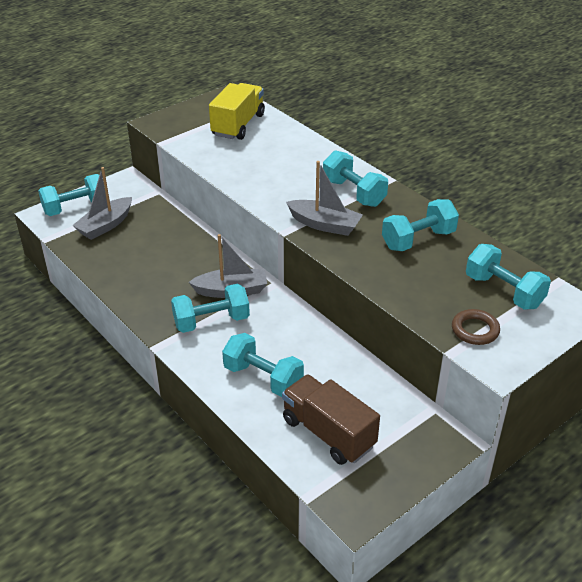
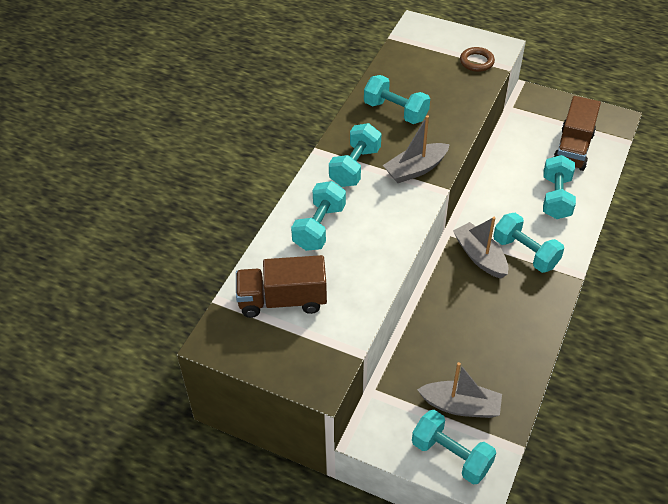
camera: 115 degrees left, 10 degrees up
yellow truck [209,83,265,140] -> brown truck [236,255,327,318]
grey boat [286,161,363,236] -> grey boat turned 120 degrees counterclockwise [383,115,450,183]
turquoise dumbbell [466,244,551,310] -> turquoise dumbbell moved to [291,181,346,251]

